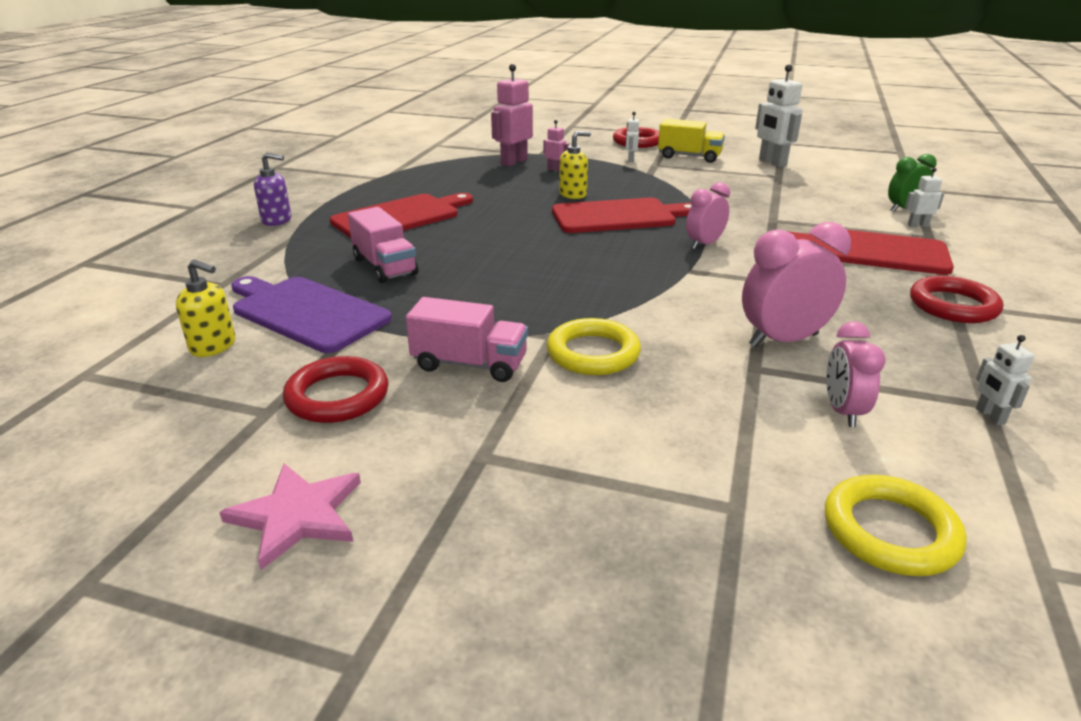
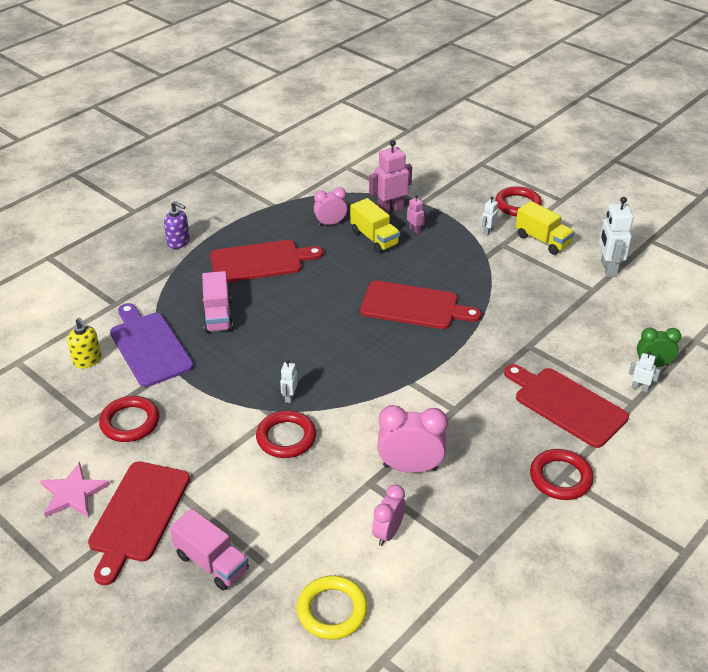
camera: 25 degrees right, 10 degrees up
pink truck [406,297,528,382] -> pink truck moved to [170,509,249,591]
yellow ring [547,318,641,375] -> red ring [256,410,316,458]
yellow soap dispenser [559,131,591,199] -> none
pink clock [686,182,730,249] -> pink clock moved to [314,187,347,226]
white robot [976,335,1034,425] -> white robot moved to [280,360,298,403]
none -> red cutting board [88,461,190,585]
none -> yellow truck [350,198,400,253]

